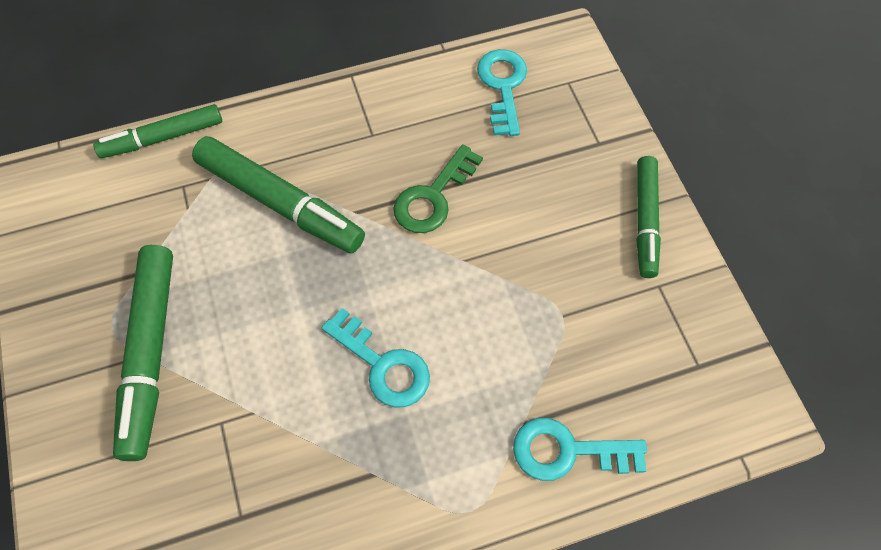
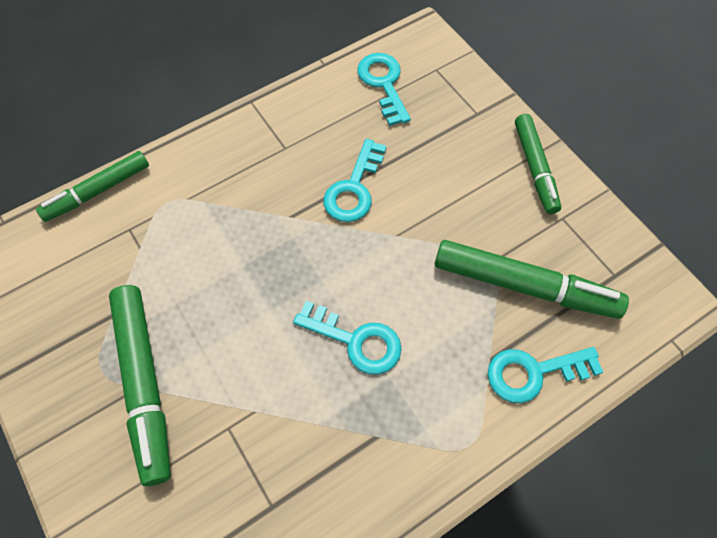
camera: 15 degrees left, 0 degrees up
green marker [192,136,365,253] -> green marker moved to [435,240,629,319]
green key [394,144,483,233] -> turquoise key [323,139,386,222]

